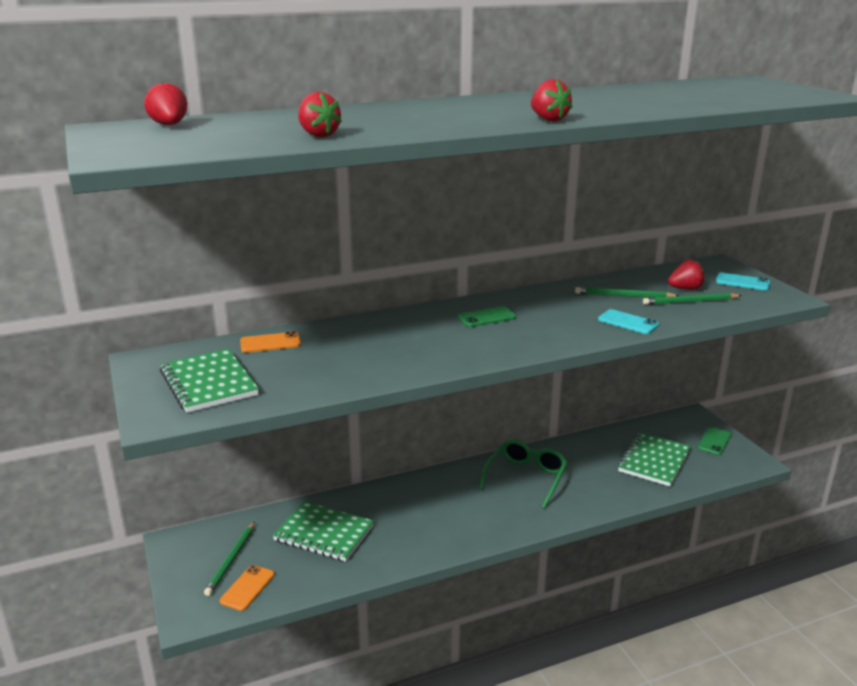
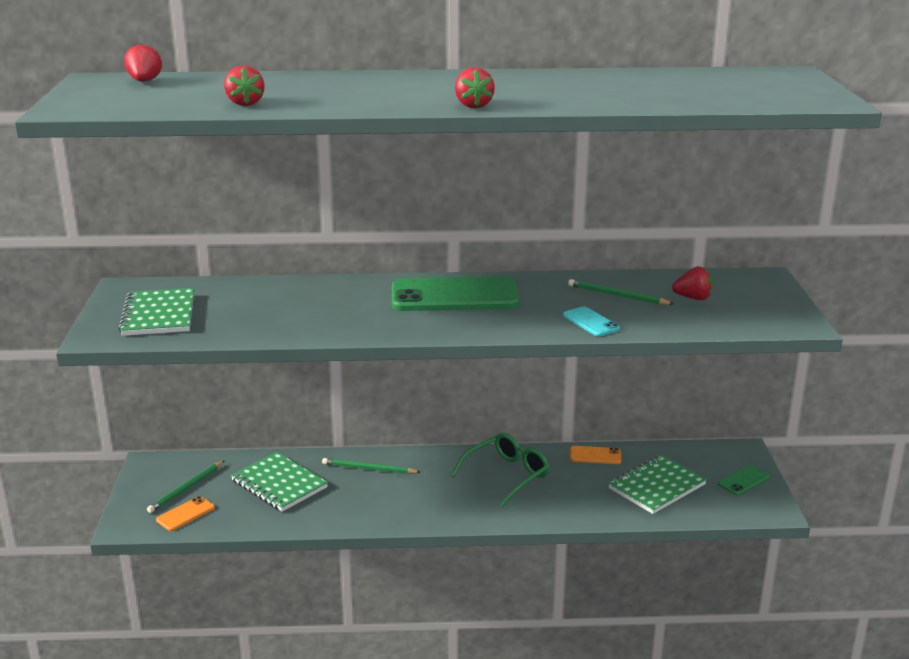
camera: 20 degrees right, 0 degrees up
orange phone [240,331,301,353] -> orange phone moved to [570,446,621,464]
green phone [458,306,516,327] -> green phone [392,276,519,311], size x2.23
green pencil [643,293,742,305] -> green pencil moved to [322,458,420,474]
turquoise phone [716,273,770,290] -> none

